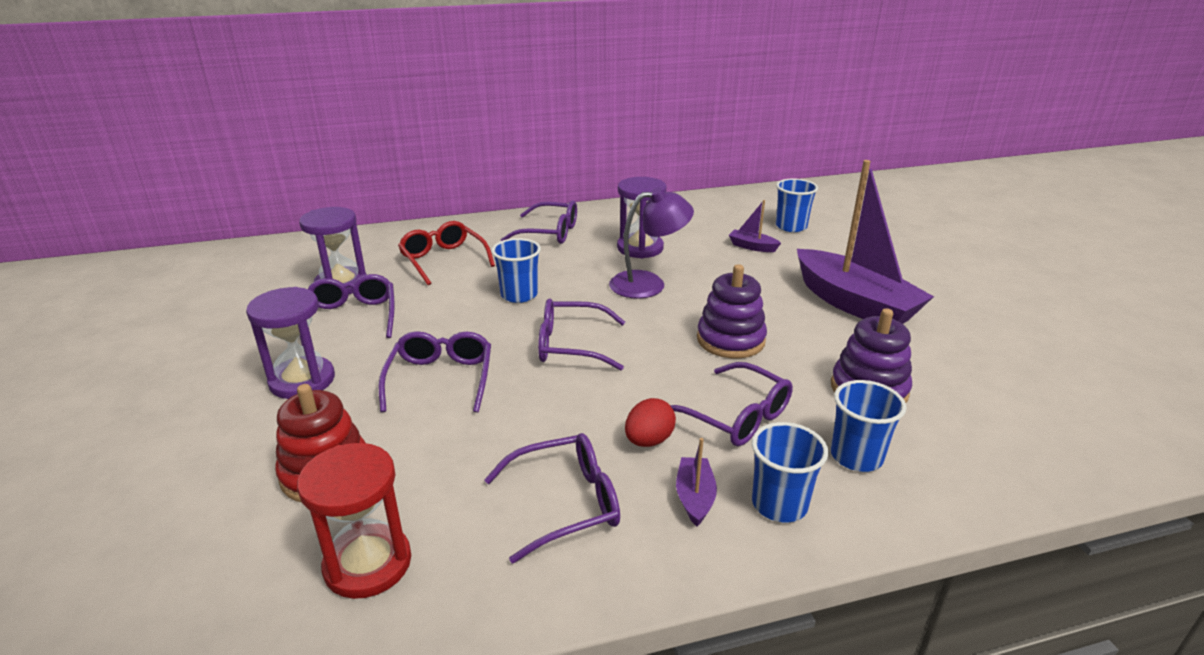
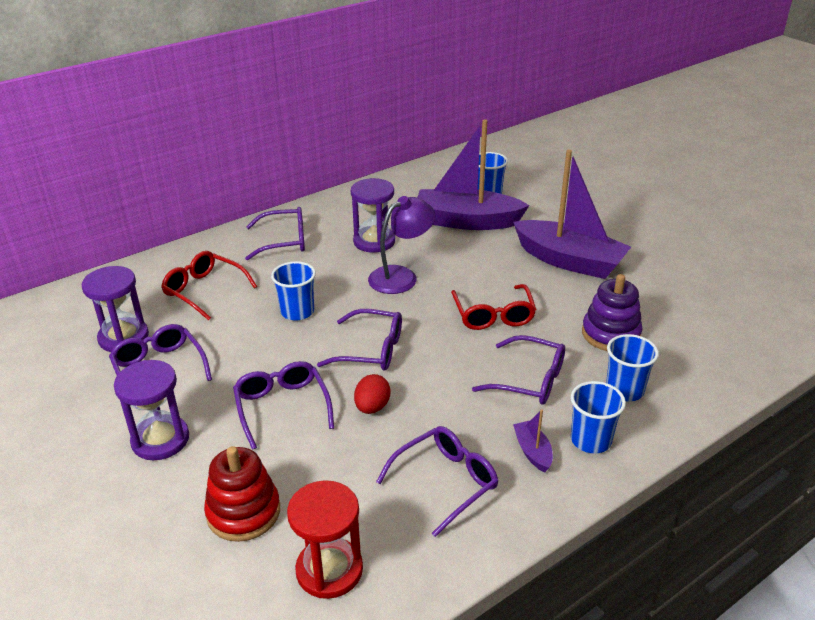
camera: 20 degrees left, 5 degrees up
purple glasses [538,299,625,371] -> purple glasses turned 150 degrees counterclockwise [317,309,402,370]
red egg [625,398,676,447] -> red egg moved to [354,374,391,414]
purple stacking toy [697,264,767,358] -> red glasses [451,284,536,330]
purple boat [729,200,781,252] -> purple boat [417,119,530,230], size x2.44

